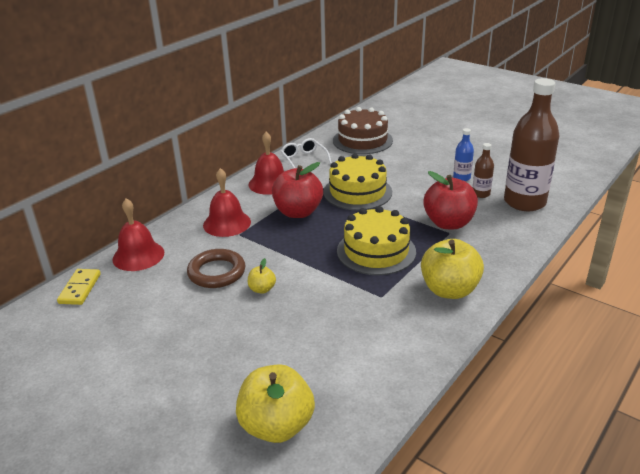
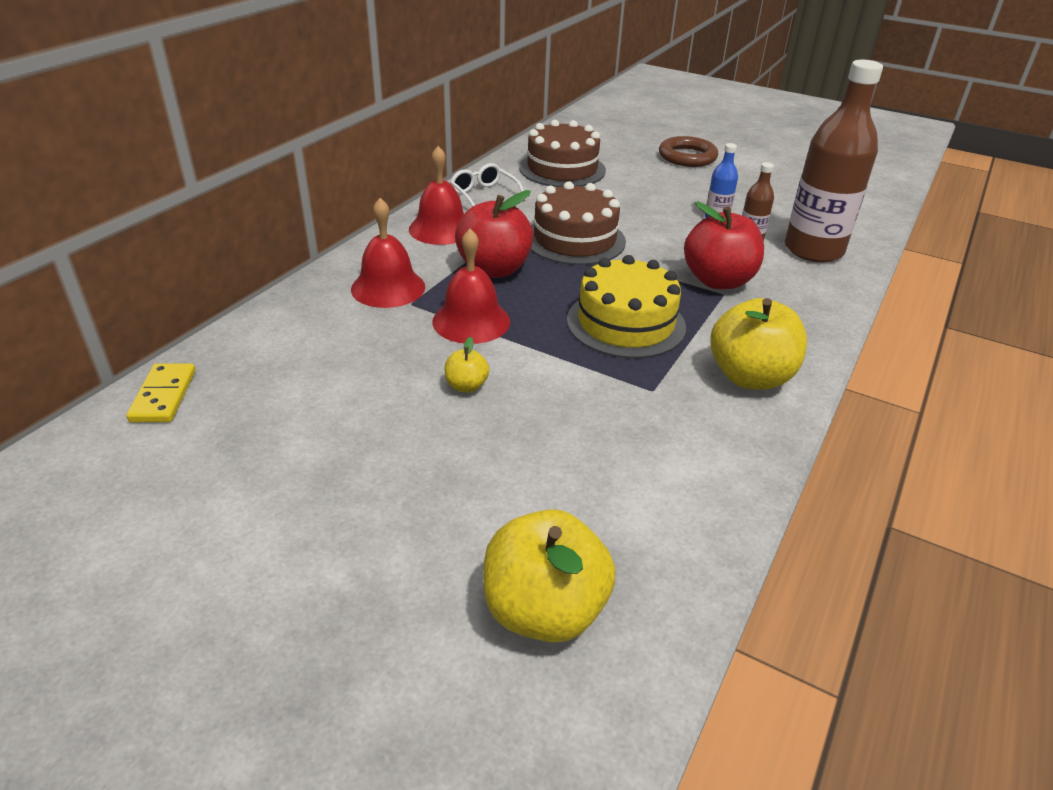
camera: 10 degrees left, 5 degrees up
red bell [112,198,164,271] -> red bell moved to [432,229,510,344]
brown ring [187,249,245,288] -> brown ring moved to [659,136,718,167]
yellow cake [323,153,392,210] -> brown cake [531,181,626,265]

